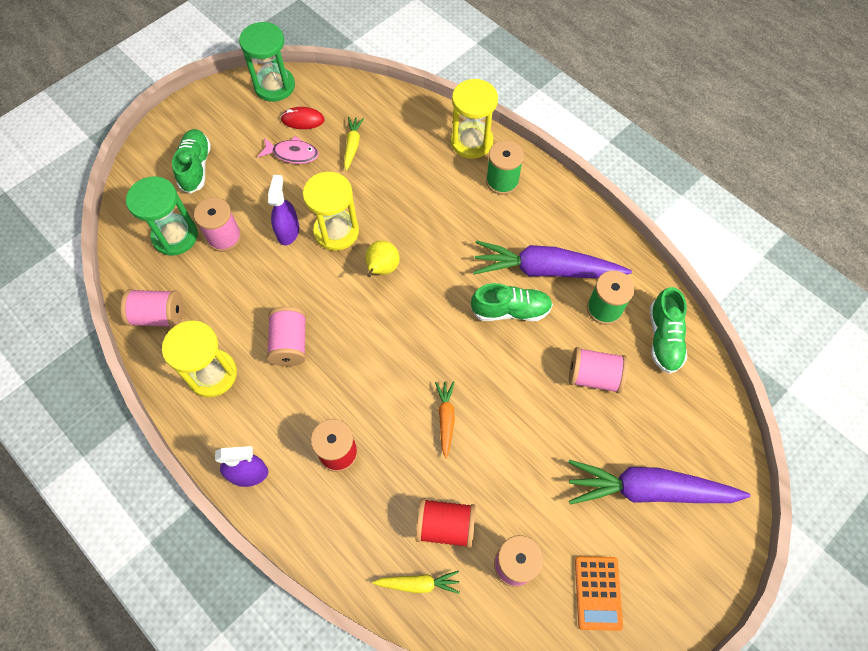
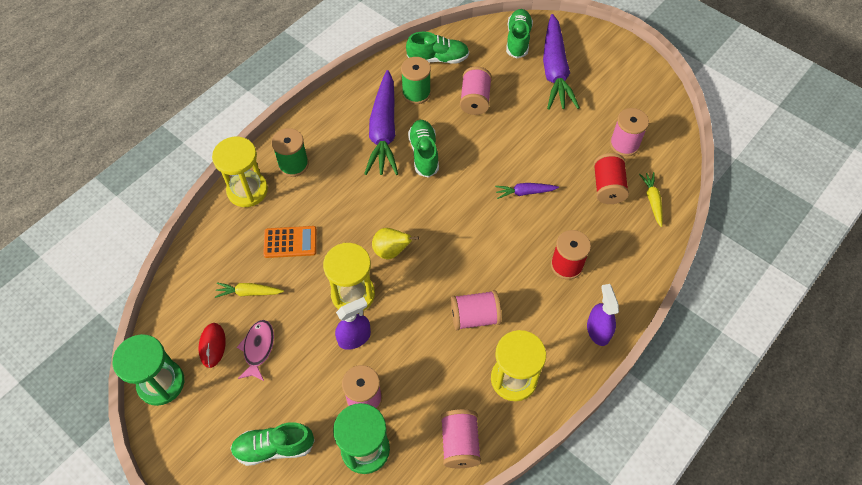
camera: 95 degrees left, 5 degrees down
purple spray bottle [268,175,299,245] -> purple spray bottle turned 150 degrees clockwise [335,297,371,350]
orange carrot [435,381,455,458] -> purple carrot [495,183,559,199]
orange calculator [575,556,623,631] -> orange calculator moved to [263,226,317,258]
none -> green shoe [506,9,533,59]

